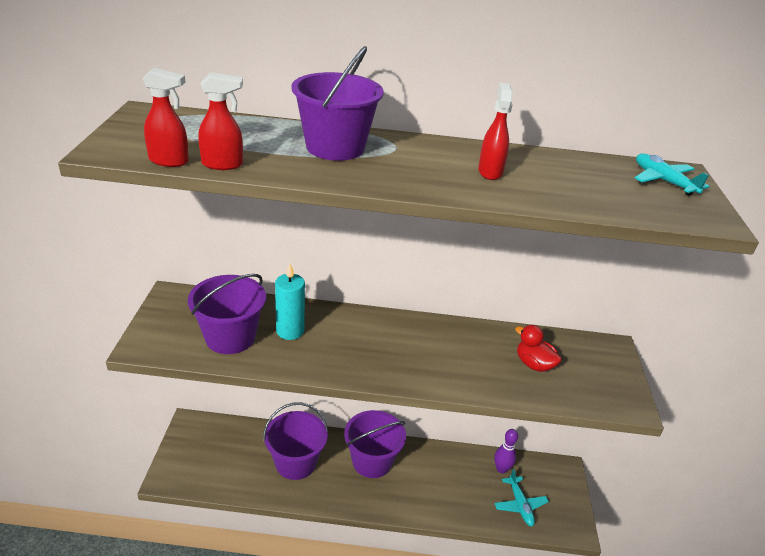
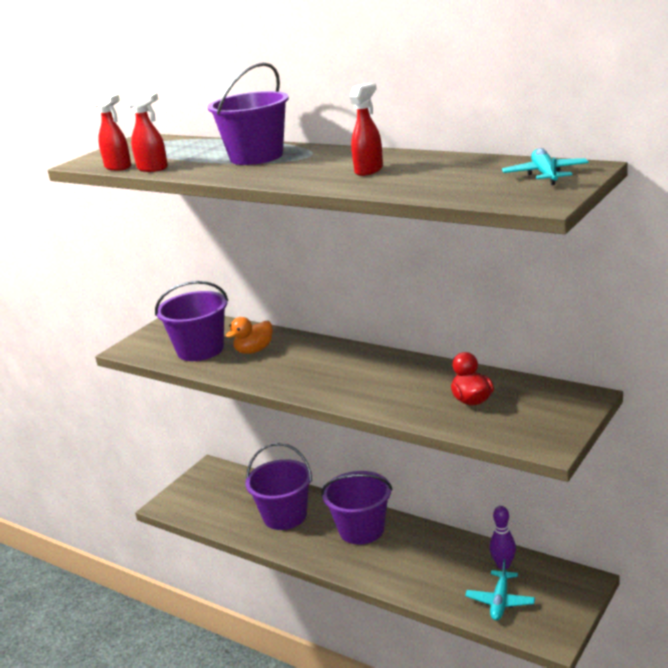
camera: 35 degrees right, 10 degrees down
turquoise candle [275,263,305,340] -> orange duck [225,317,273,354]

